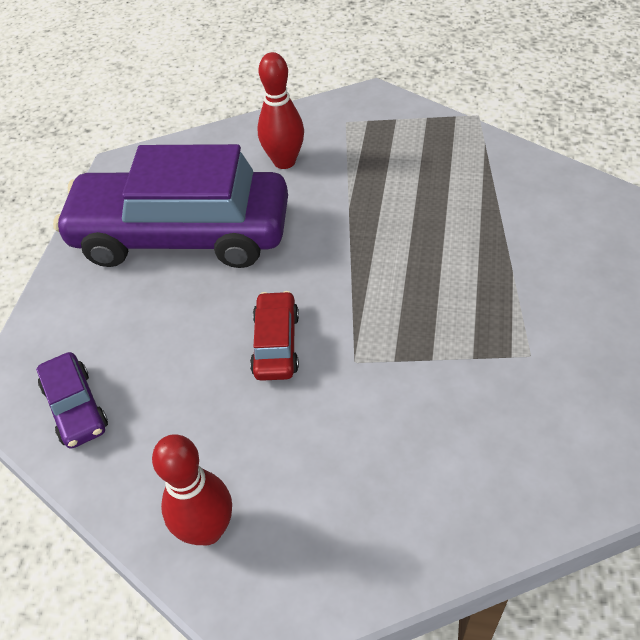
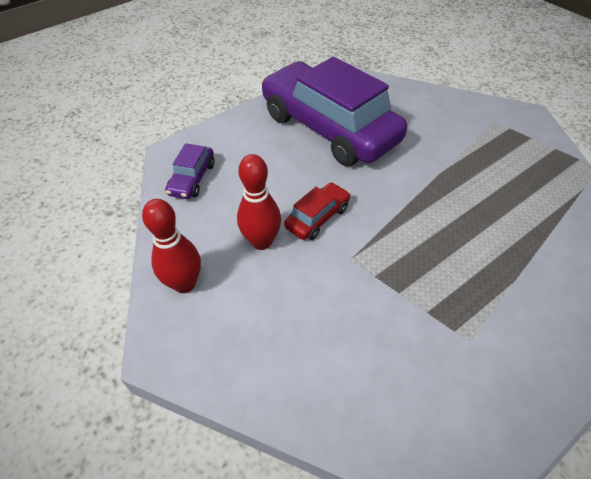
camera: 40 degrees right, 0 degrees up
red bowling pin [258,52,304,169] -> red bowling pin moved to [237,154,281,250]

